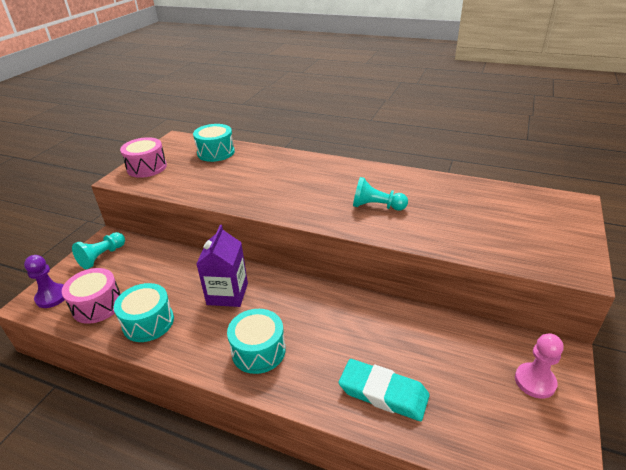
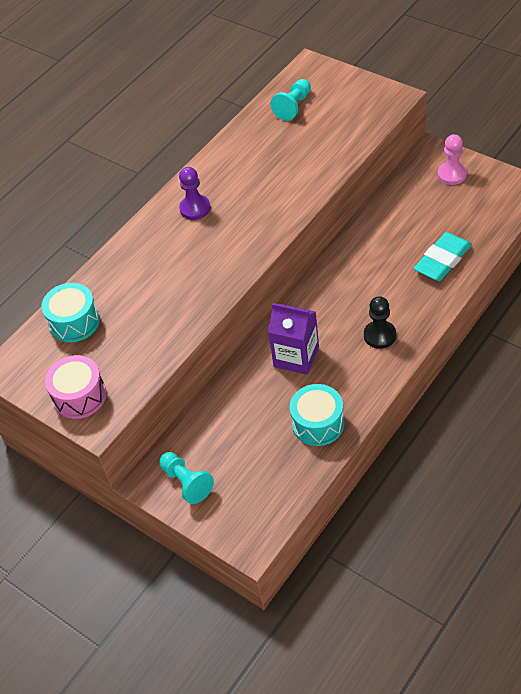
camera: 70 degrees left, 15 degrees up
purple pawn [24,255,65,308] -> purple pawn moved to [179,167,211,220]
pink drum [62,268,121,324] -> none
turquoise drum [227,309,285,374] -> black pawn [364,296,396,349]
turquoise pawn [353,177,408,211] -> turquoise pawn moved to [270,79,311,121]

